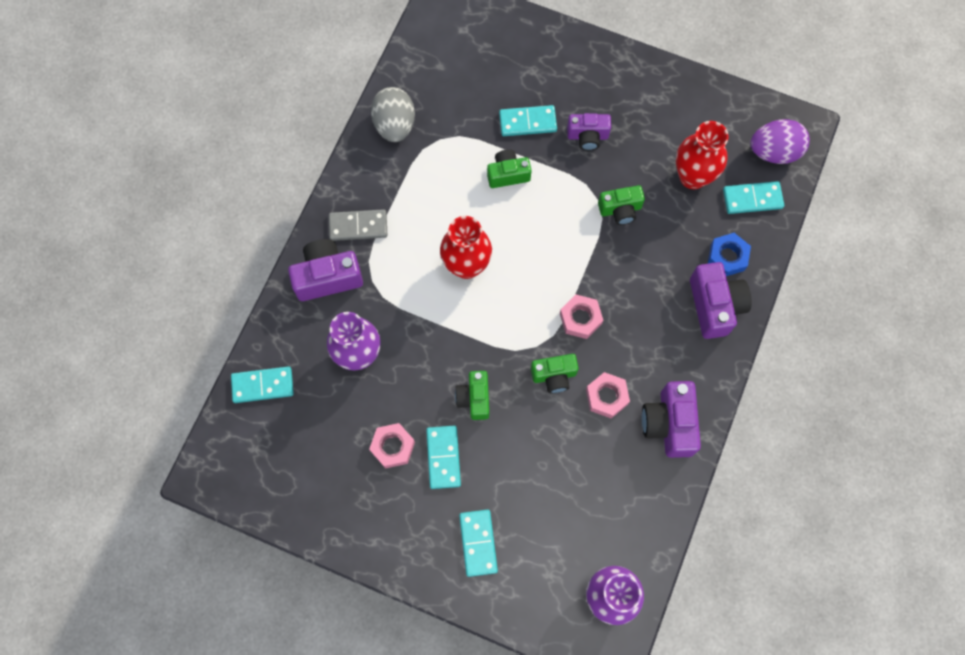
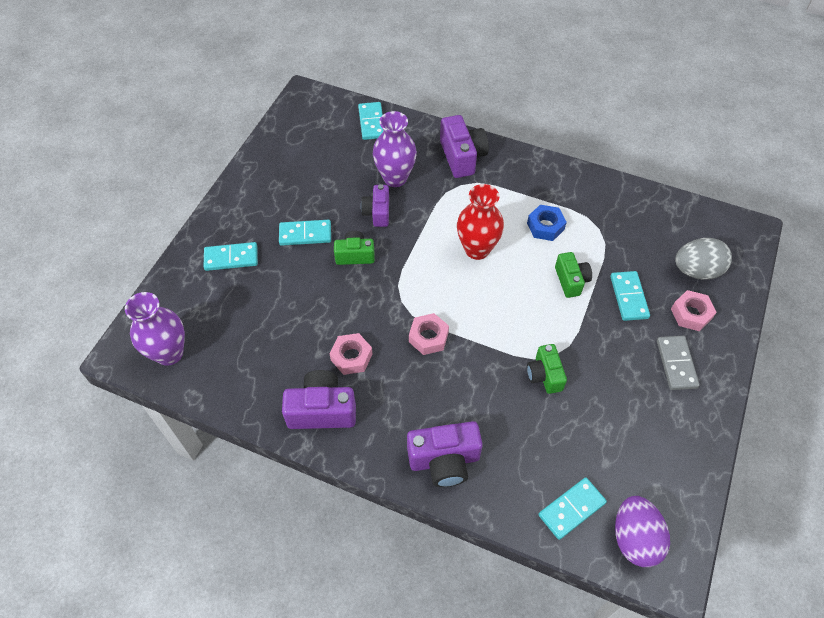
camera: 90 degrees right, 15 degrees down
grey domino [329,209,387,241] -> grey domino moved to [657,336,700,390]
pink nut [369,423,415,469] -> pink nut moved to [671,290,717,331]
grey egg [371,87,415,142] -> grey egg moved to [675,238,732,279]
green camera [531,354,578,393] -> none
purple camera [567,113,611,151] -> purple camera moved to [361,184,389,227]
red vase [676,121,729,189] -> none
blue nut [708,233,751,276] -> blue nut moved to [527,205,567,241]
turquoise domino [723,181,784,214] -> turquoise domino turned 60 degrees clockwise [538,477,607,540]

